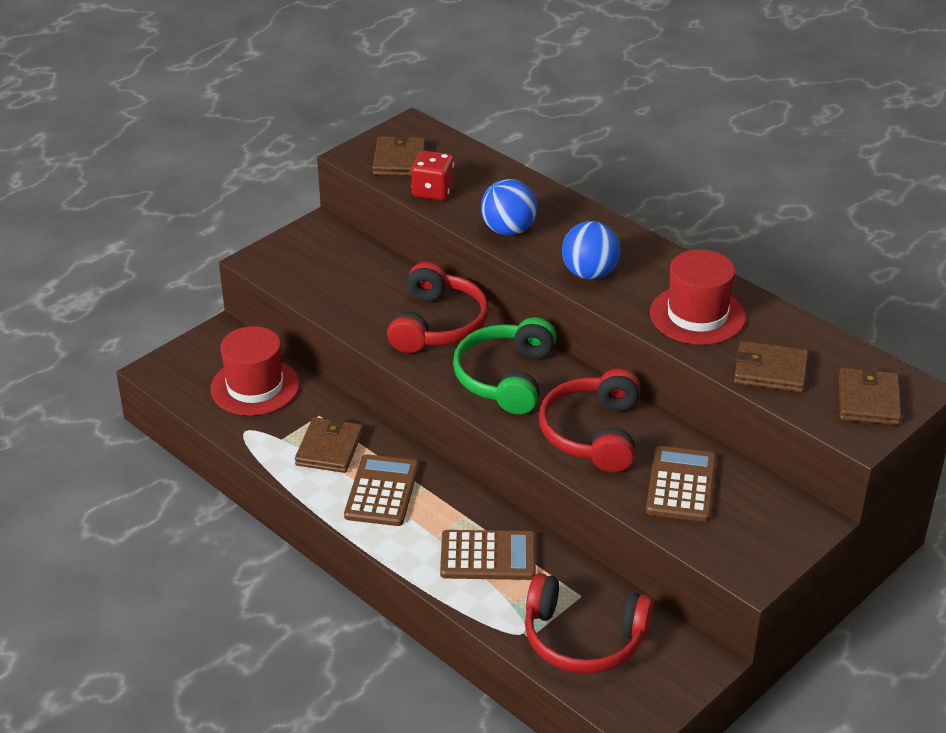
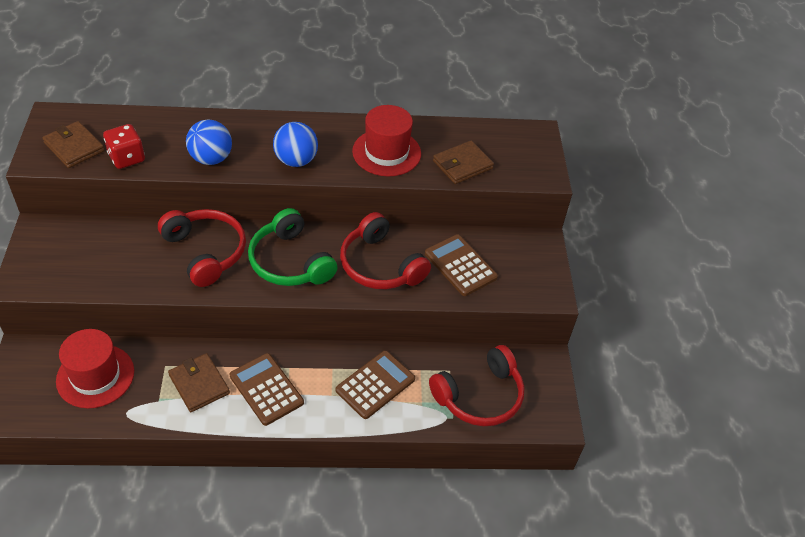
camera: 50 degrees left, 10 degrees up
brown wallet [839,366,901,425] -> none

